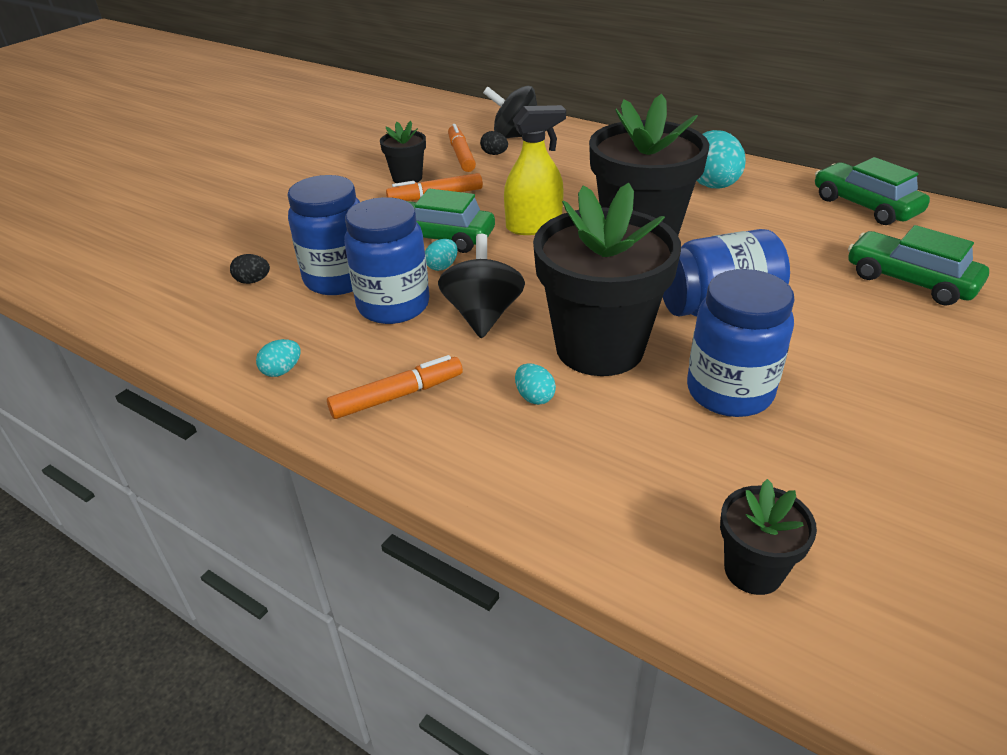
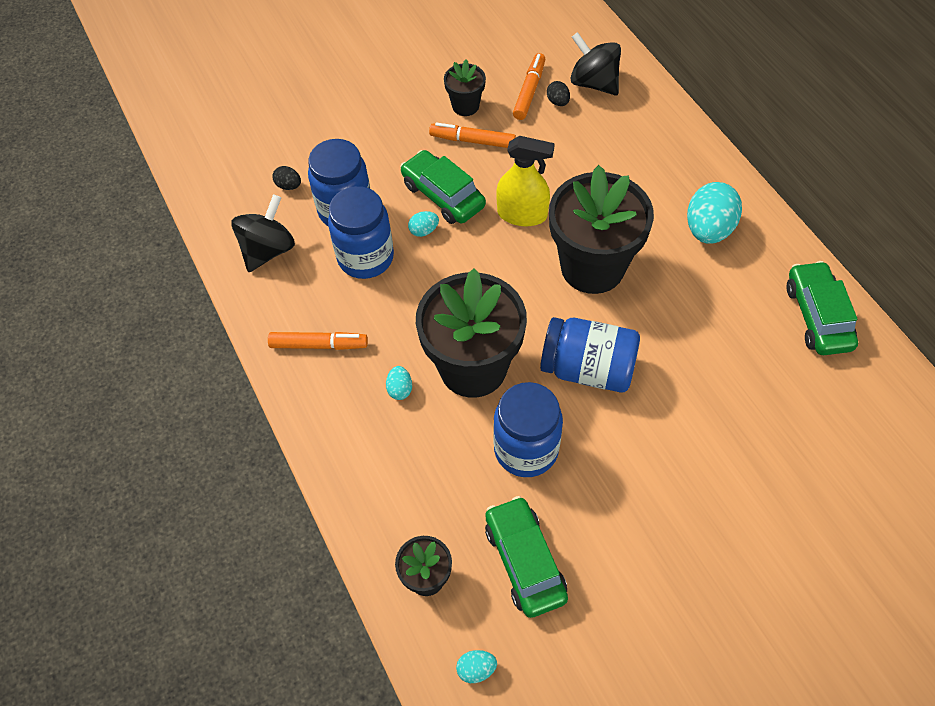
camera: 30 degrees right, 20 degrees up
turquoise egg [256,339,301,377] -> turquoise egg moved to [456,650,497,683]
black spinning top [438,234,525,338] -> black spinning top moved to [231,194,295,272]
green car [848,225,989,305] -> green car moved to [485,496,568,618]

